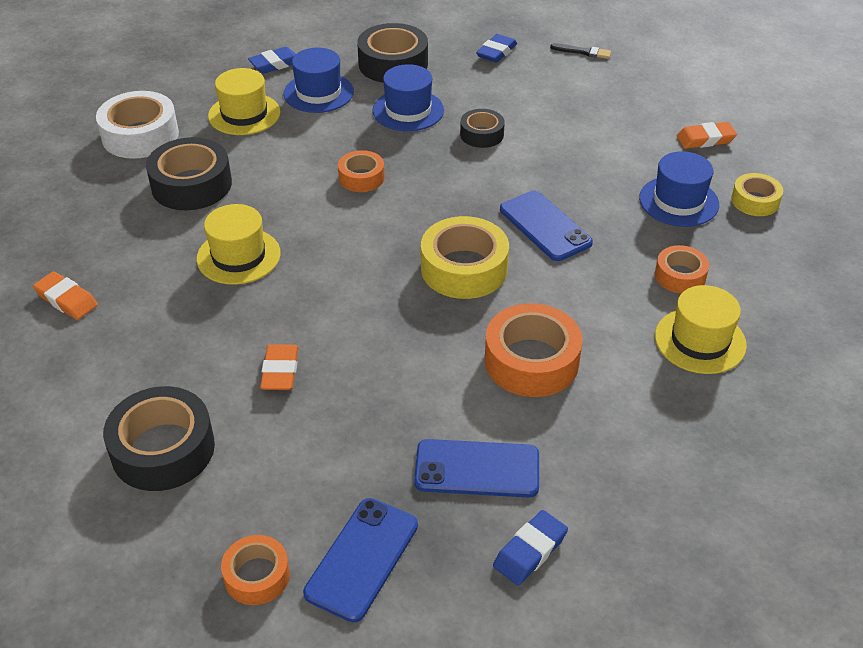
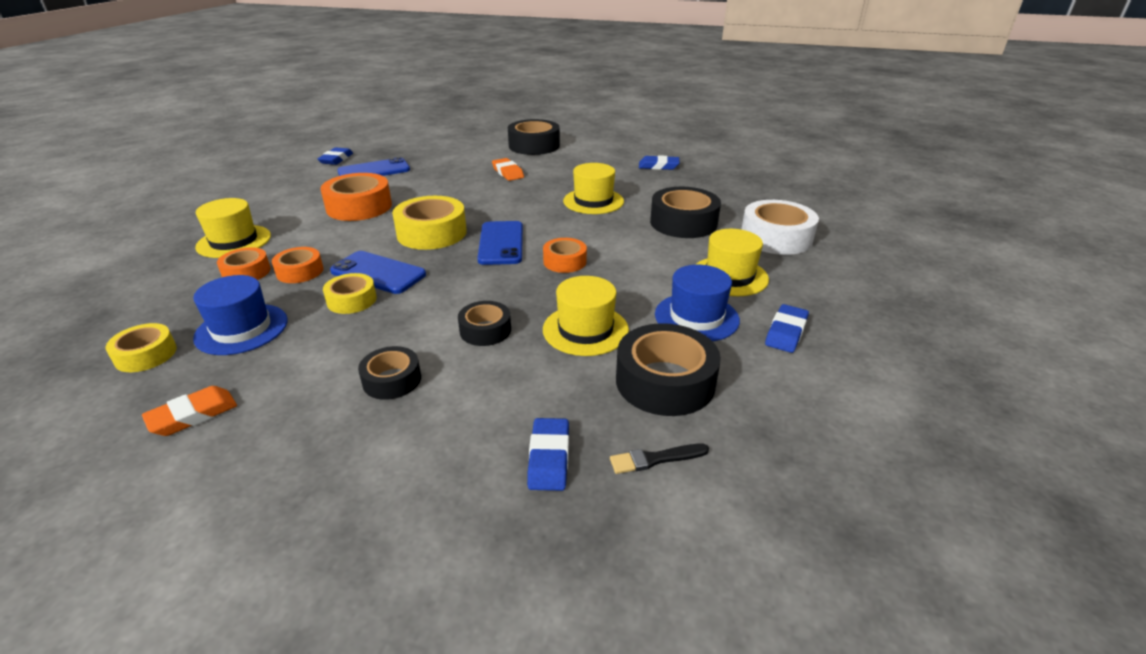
camera: 150 degrees right, 10 degrees down
orange eraser [33,271,98,320] -> blue eraser [639,155,680,170]
orange tape [221,535,290,605] -> orange tape moved to [272,247,323,283]
blue phone [303,498,418,622] -> blue phone moved to [477,221,523,265]
blue hat [373,64,444,131] -> yellow hat [543,276,629,356]
black brush [550,43,611,59] -> black brush moved to [610,444,709,474]
none -> yellow tape [323,273,377,314]
none -> black tape [358,346,421,400]

